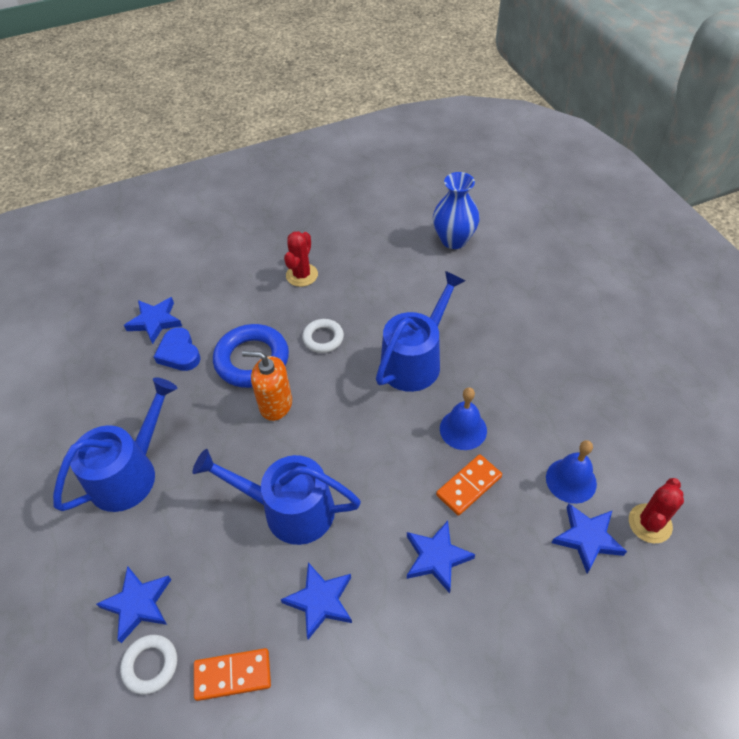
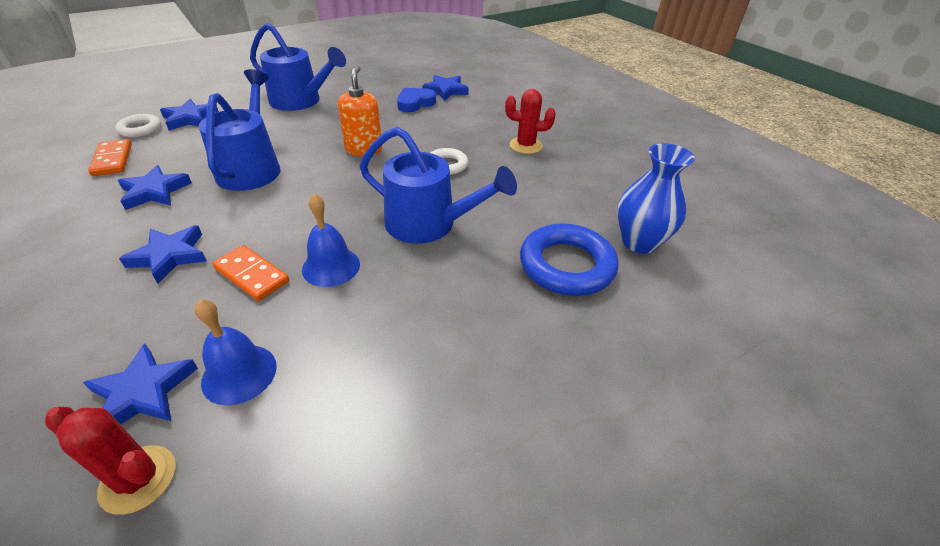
camera: 75 degrees right, 10 degrees down
blue ring [213,324,289,388] -> blue ring moved to [520,223,618,296]

